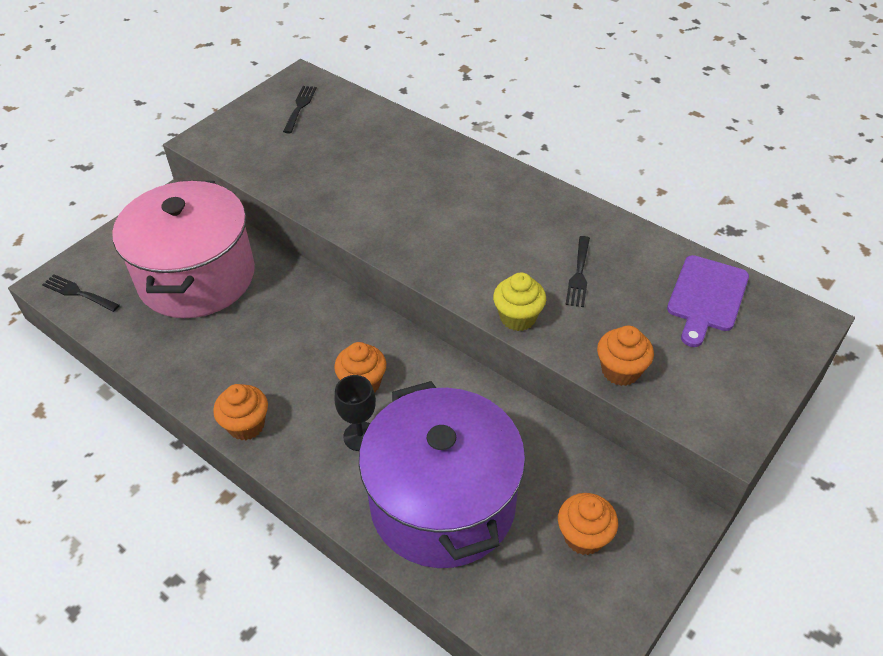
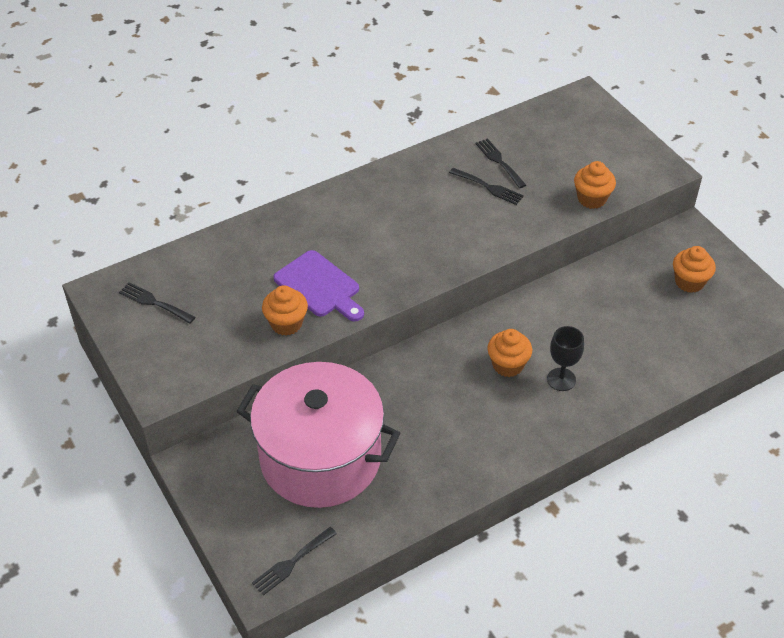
camera: 70 degrees left, 0 degrees up
orange cupcake [213,384,268,440] -> orange cupcake moved to [262,285,308,335]
purple pot [359,381,526,568] -> none
yellow cupcake [493,273,546,331] -> none
purple cutting board [667,255,749,347] -> purple cutting board moved to [274,250,364,322]
none -> black fork [475,138,526,188]

